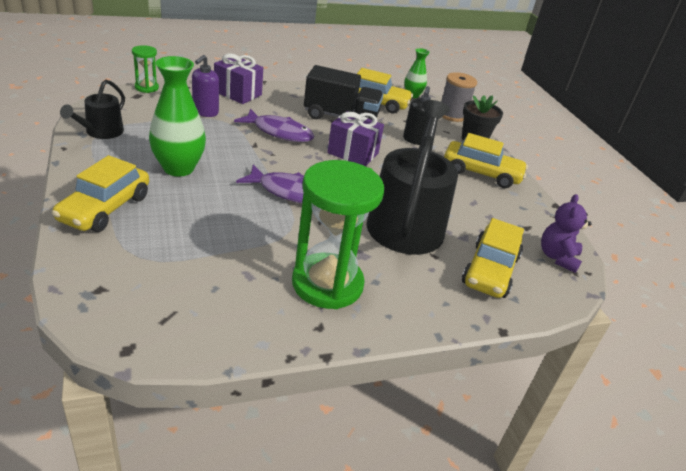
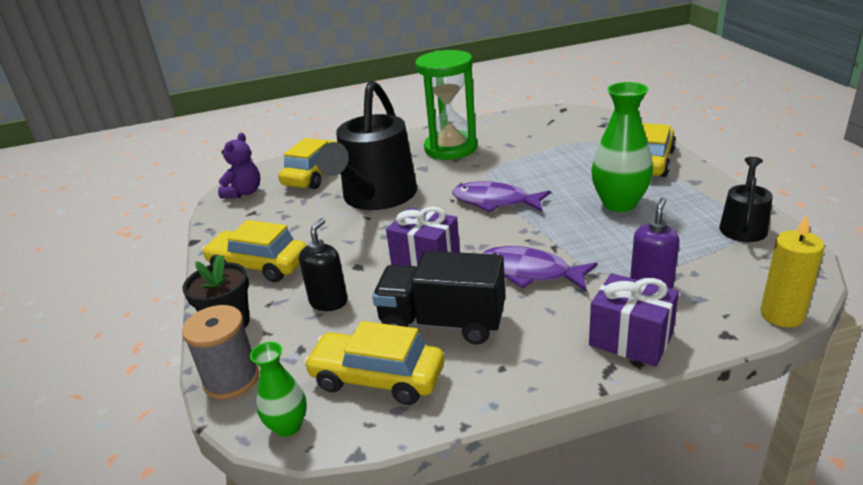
camera: 170 degrees left, 5 degrees down
green hourglass [132,45,159,93] -> yellow candle [760,215,824,327]

